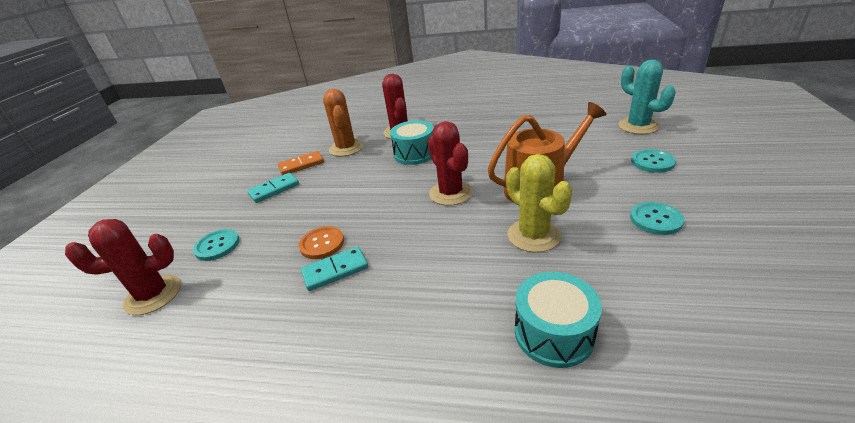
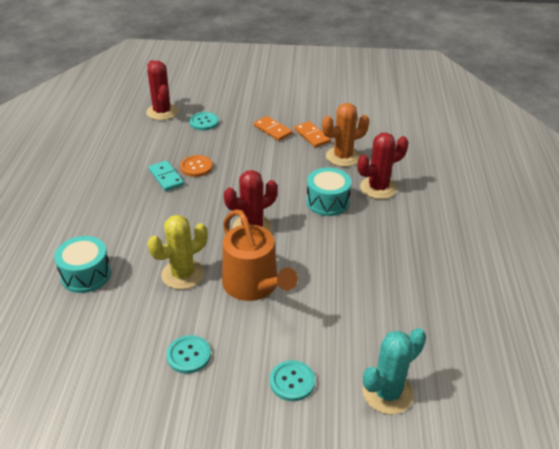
camera: 80 degrees right, 5 degrees up
turquoise domino [247,173,299,203] -> orange domino [254,116,293,141]

